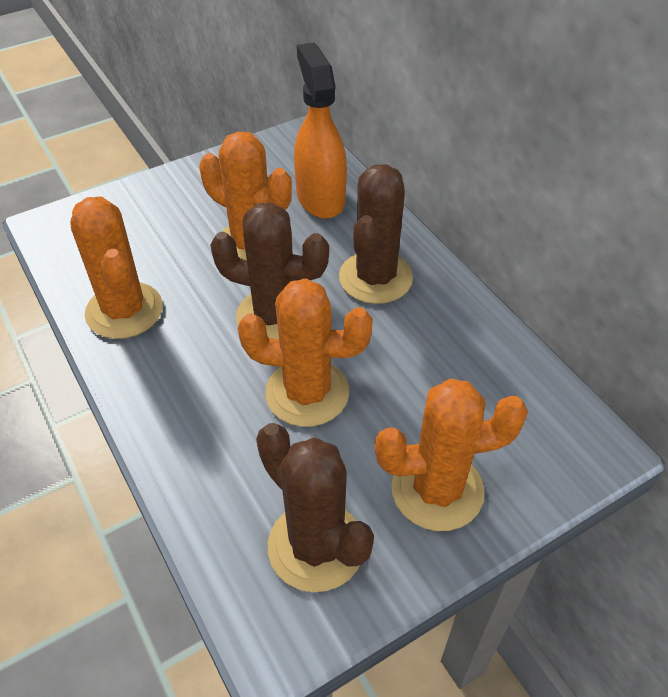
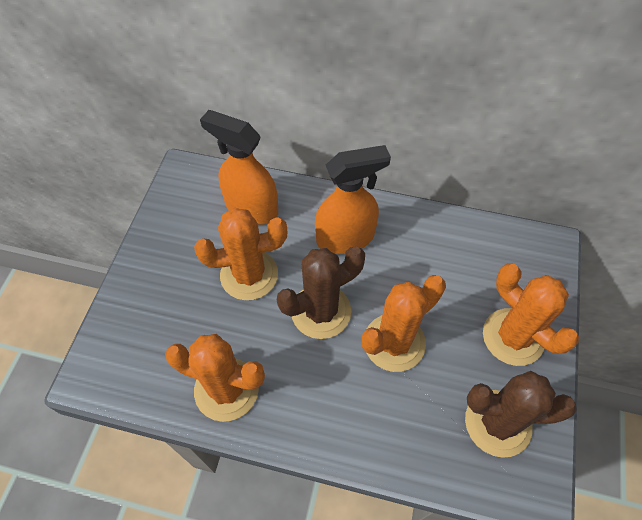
camera: 45 degrees left, 10 degrees up
brown cactus [339,164,413,304] -> orange spray bottle [315,145,391,254]
orange cactus [375,378,528,531] -> orange cactus turned 75 degrees counterclockwise [483,264,579,366]

